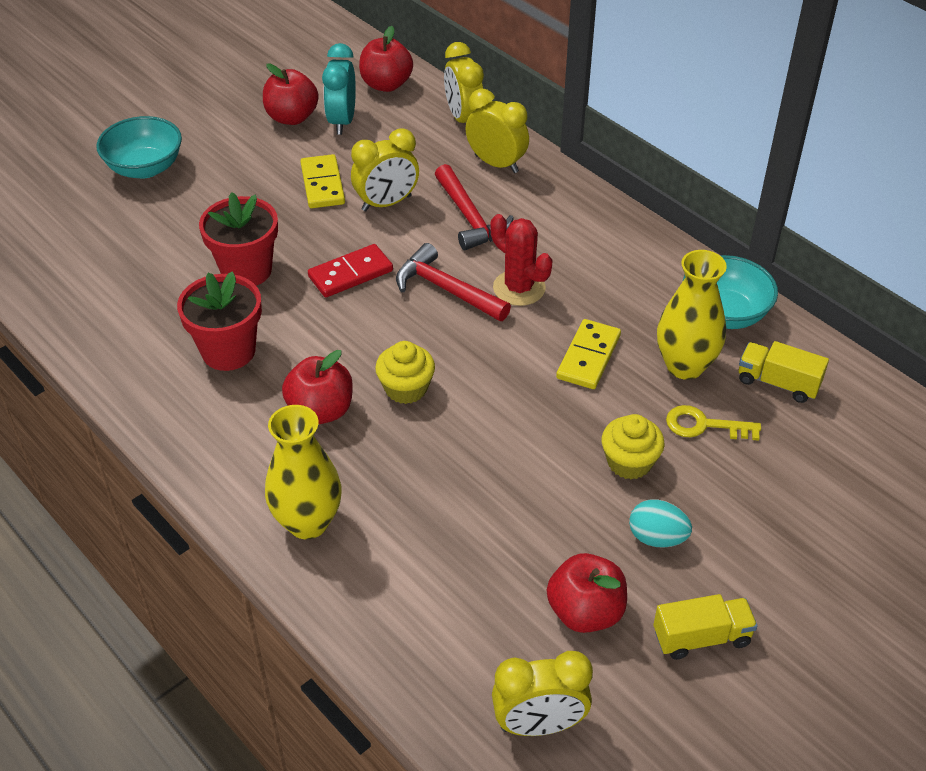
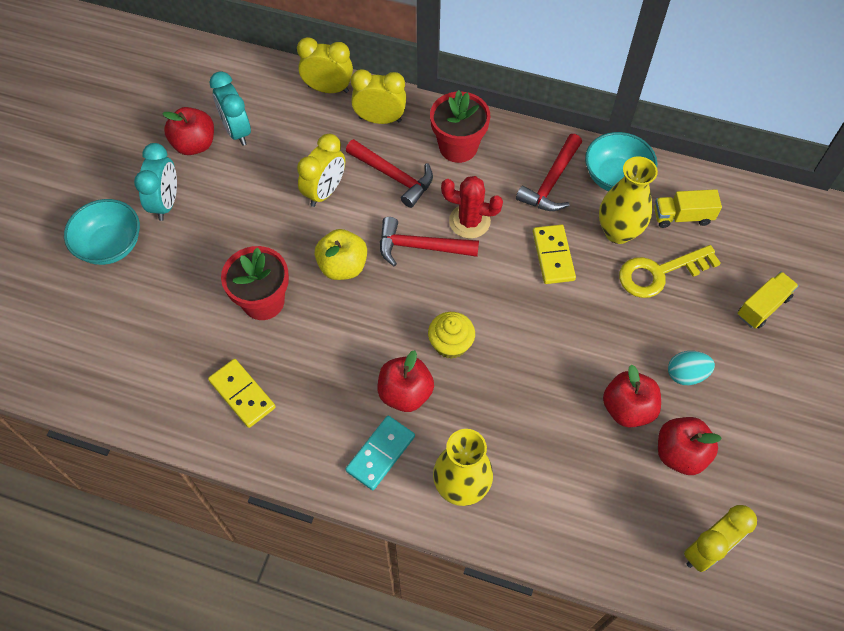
camera: 30 degrees left, 15 degrees up
red flower pot [177,271,262,371] -> red flower pot moved to [430,90,490,163]
yellow domino [300,154,345,208] -> yellow domino moved to [208,359,276,428]
red domino [308,244,393,297] -> yellow apple [314,229,367,280]
red apple [359,26,413,92] -> red apple moved to [603,365,661,428]
yellow clock [444,42,484,123] -> yellow clock turned 150 degrees clockwise [297,37,353,93]
yellow cupcake [601,414,665,480] -> none
yellow truck [653,594,758,660] -> yellow truck moved to [738,272,799,329]
yellow key [666,405,761,441] -> yellow key [619,245,721,298], size x1.51
none -> turquoise clock [134,143,177,221]
none -> turquoise domino [345,416,415,490]
none -> red hammer [516,134,582,211]

